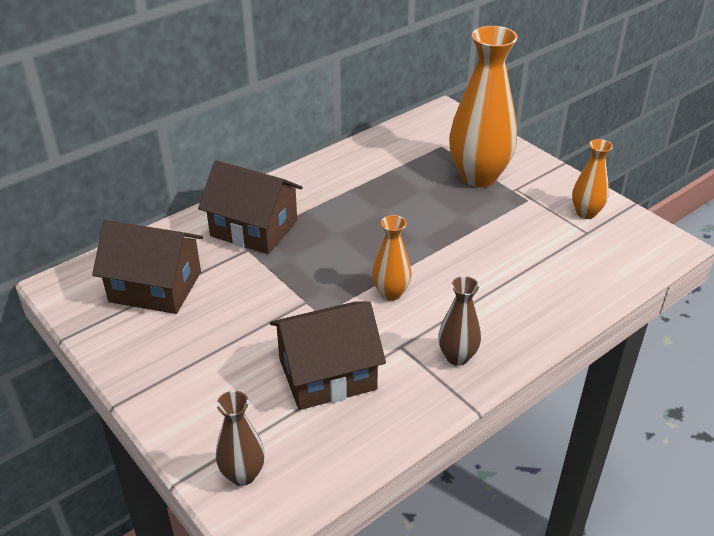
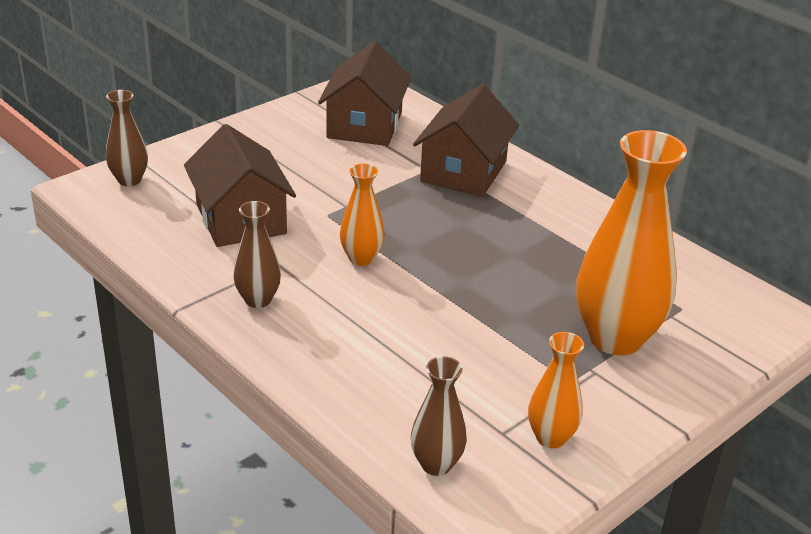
camera: 85 degrees right, 5 degrees down
none -> brown vase [411,356,467,476]

